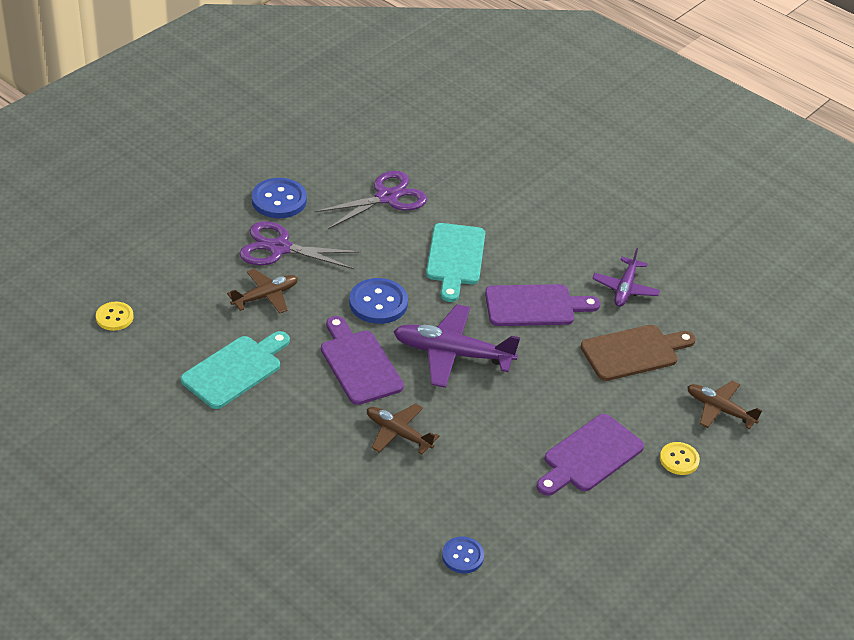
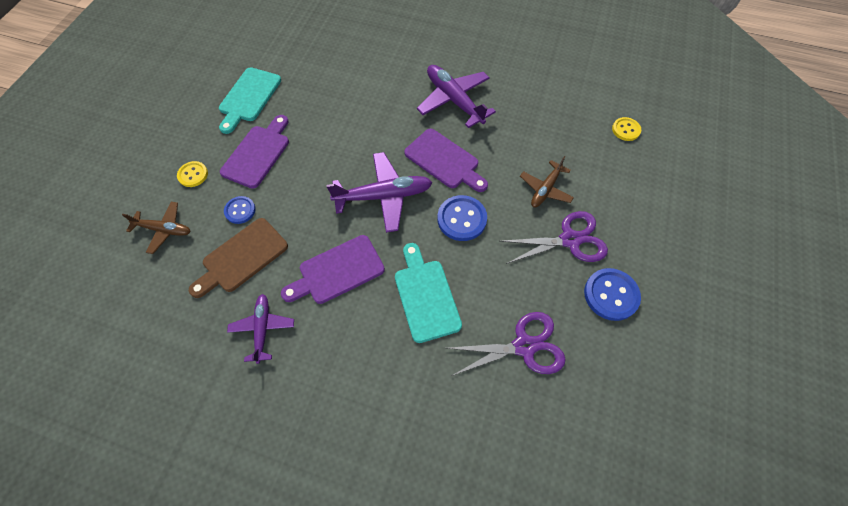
camera: 160 degrees right, 20 degrees up
turquoise cutting board [181,331,290,409] -> turquoise cutting board moved to [219,67,281,134]
purple scissors [314,171,427,229] -> purple scissors turned 135 degrees counterclockwise [448,312,566,376]
brown plane [367,403,439,454] -> none
blue button [442,536,484,574] -> blue button moved to [224,196,256,224]
none -> purple plane [417,65,496,128]

